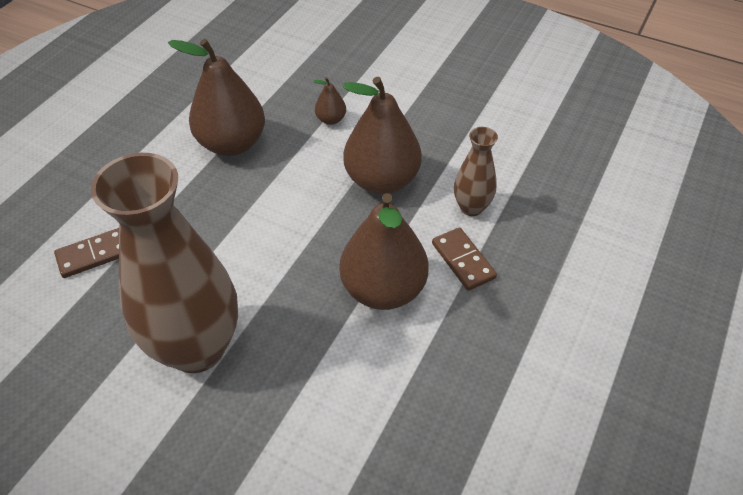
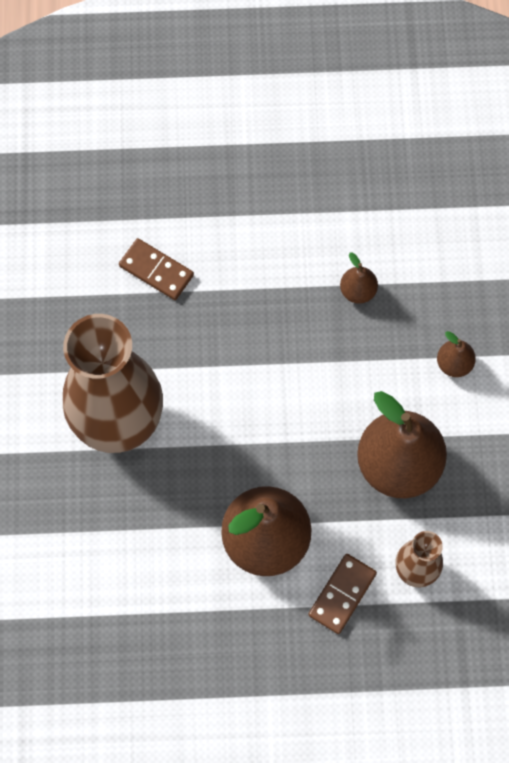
camera: 60 degrees right, 20 degrees up
brown pear [168,39,265,156] -> brown pear [340,253,378,304], size x0.45

